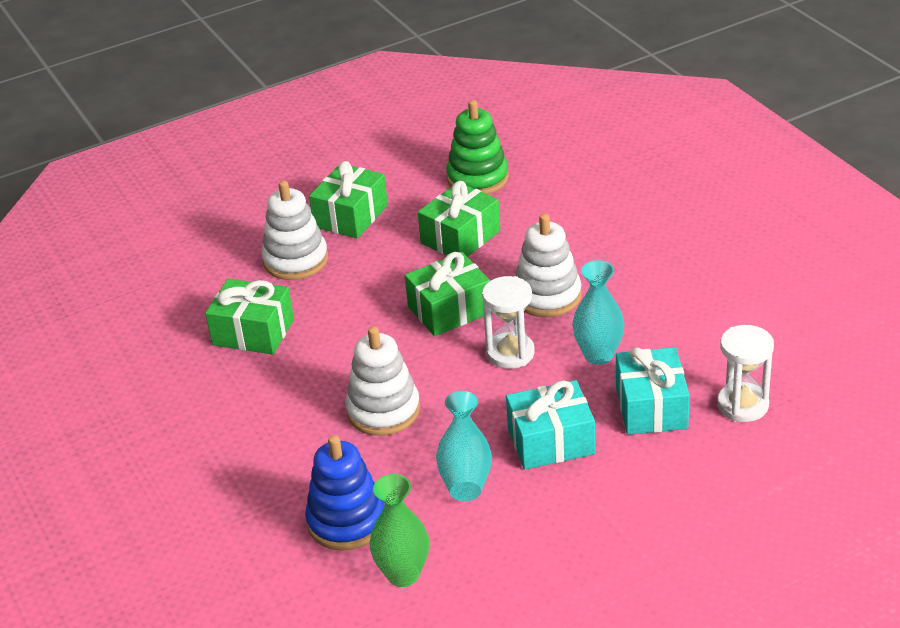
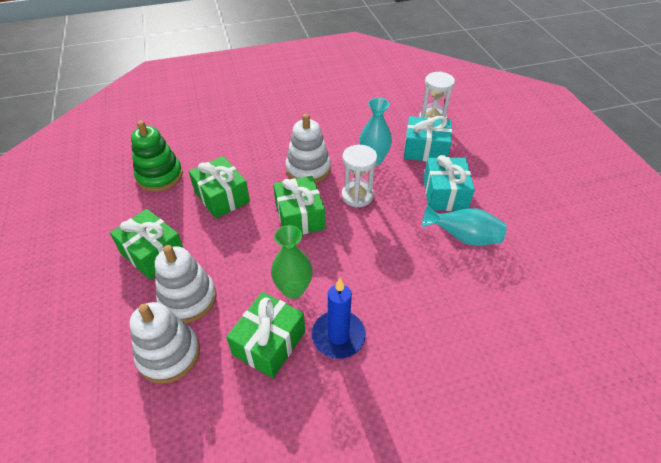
camera: 80 degrees left, 10 degrees up
blue stacking toy [305,435,385,551] -> none
white stacking toy [345,326,420,436] -> white stacking toy moved to [130,302,200,384]
green vase [370,474,429,587] -> green vase moved to [271,225,313,299]
none -> blue candle [312,278,366,359]

